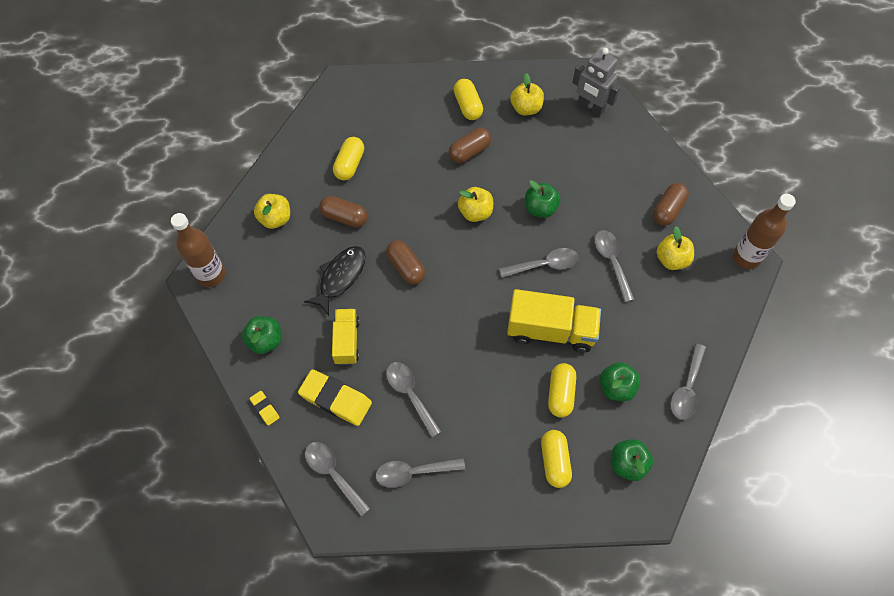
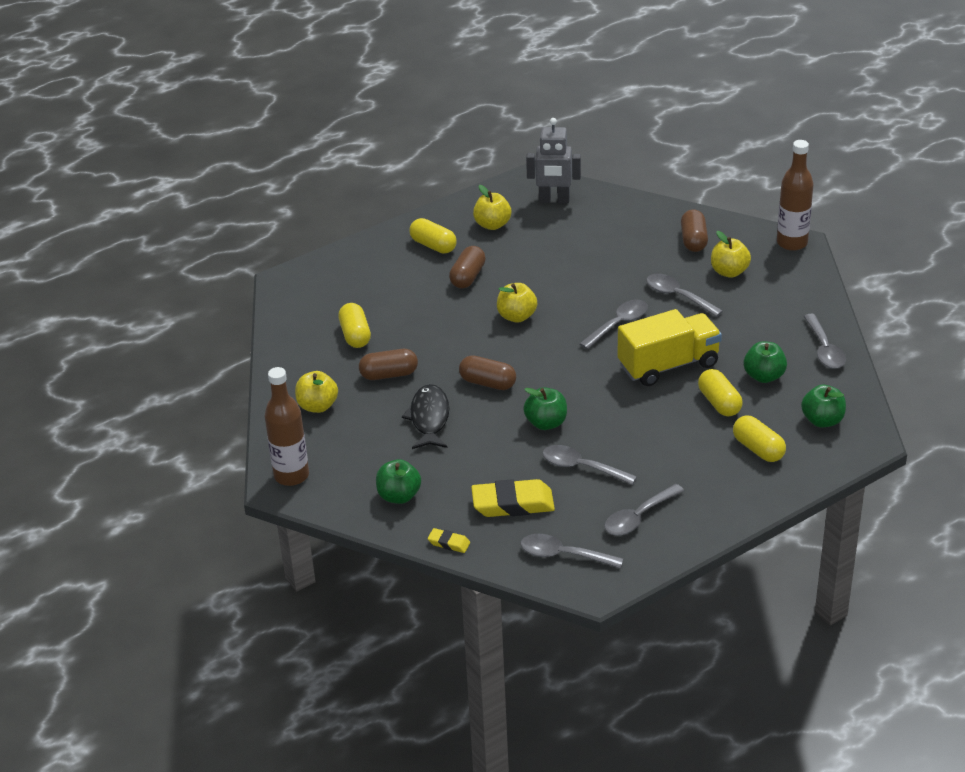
camera: 30 degrees left, 25 degrees down
yellow truck [332,309,360,365] -> none
green apple [525,180,561,218] -> green apple moved to [523,387,567,430]

